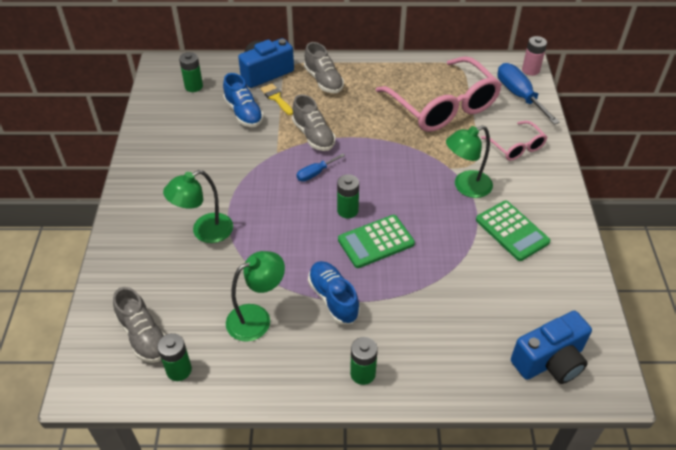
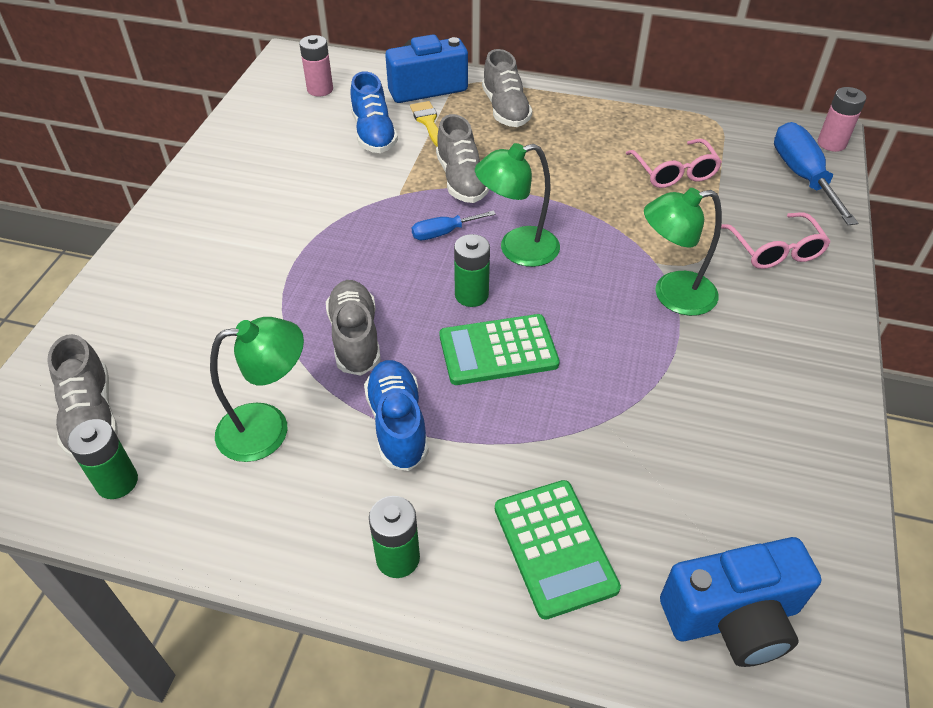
camera: 15 degrees right, 0 degrees up
green lamp [163,170,233,243] -> green lamp moved to [475,143,560,267]
green battery [179,52,203,92] -> pink battery [299,35,333,97]
pink glasses [375,56,502,132] -> pink glasses [626,139,722,188], size x0.49
green calculator [476,201,551,261] -> green calculator moved to [495,480,621,620]
none -> grey shoe [326,280,381,376]

